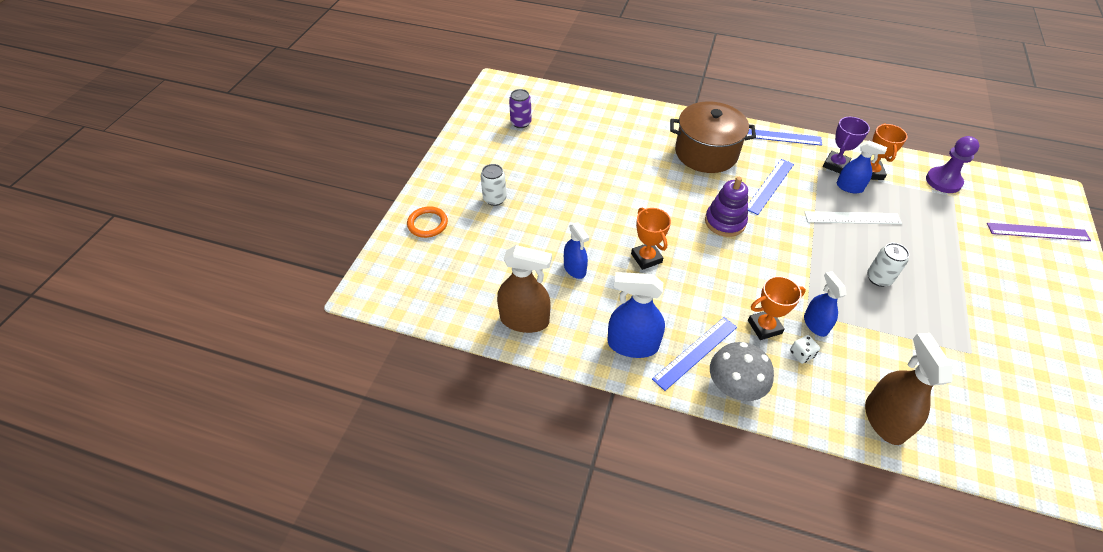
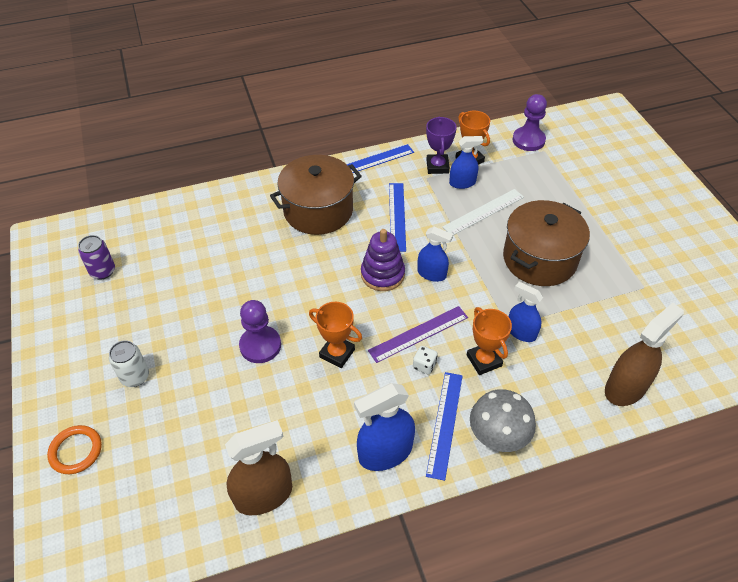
camera: 35 degrees left, 0 degrees up
blue spray bottle [564,222,589,279] -> blue spray bottle moved to [417,227,453,282]
orange trophy [748,276,806,340] -> orange trophy turned 60 degrees counterclockwise [467,307,512,375]
white dice [790,335,820,364] -> white dice moved to [413,346,438,375]
brown spray bottle [865,333,953,445] -> brown spray bottle turned 90 degrees clockwise [605,303,684,406]
white can [867,243,909,287] -> brown pot [503,200,590,286]
purple ruler [987,223,1091,241] -> purple ruler moved to [368,306,468,363]
none -> purple pawn [239,300,281,363]

